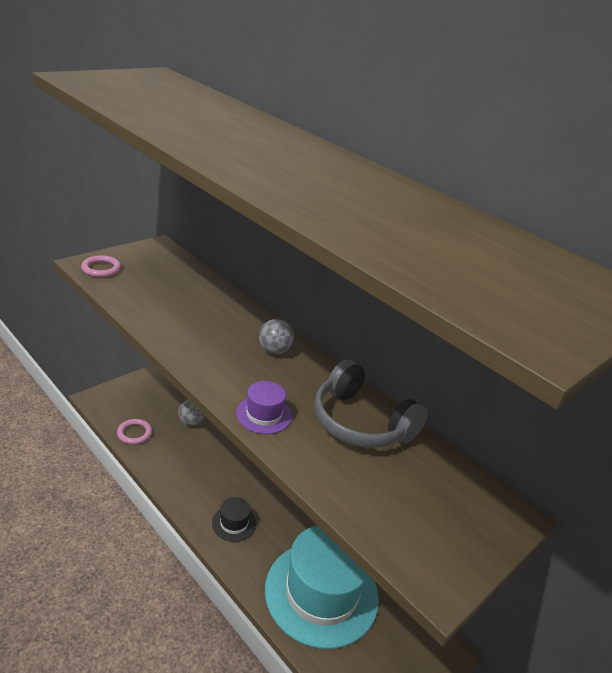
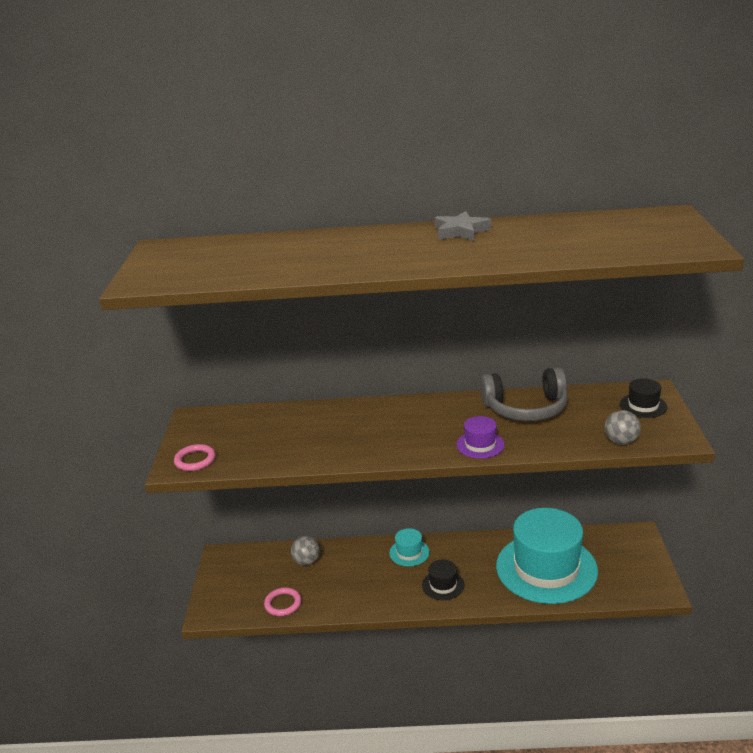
camera: 40 degrees left, 5 degrees down
grey ball [259,319,294,354] -> grey ball moved to [605,410,641,445]
none -> turquoise hat [389,528,430,566]
none -> grey star [435,211,491,241]
none -> black hat [620,378,667,418]

